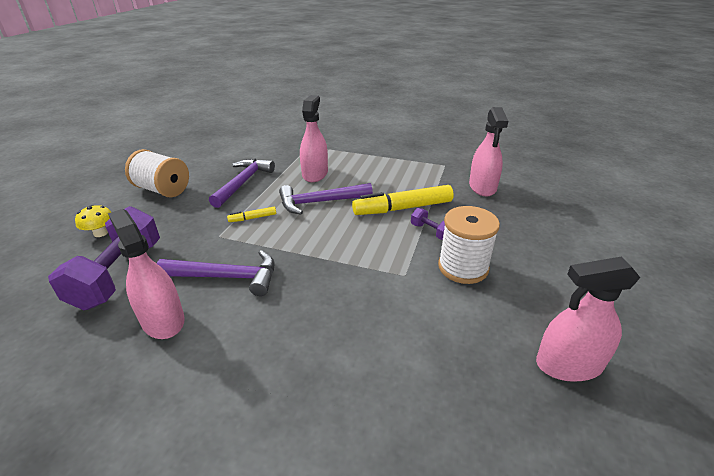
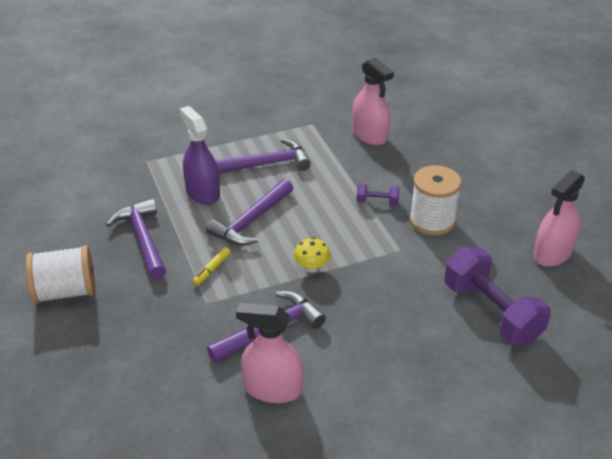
camera: 40 degrees left, 5 degrees up
purple dumbbell [48,206,160,310] -> purple dumbbell moved to [444,247,551,345]
yellow mushroom [75,205,111,237] -> yellow mushroom moved to [294,237,331,273]
pink spray bottle [300,95,328,182] -> purple spray bottle [180,106,220,205]
yellow marker [352,185,454,215] -> none
none -> purple hammer [215,138,311,174]

